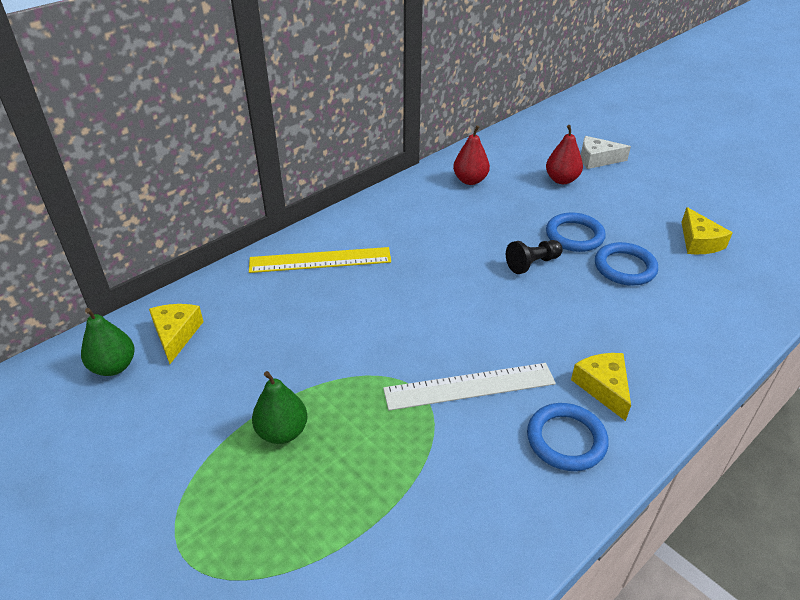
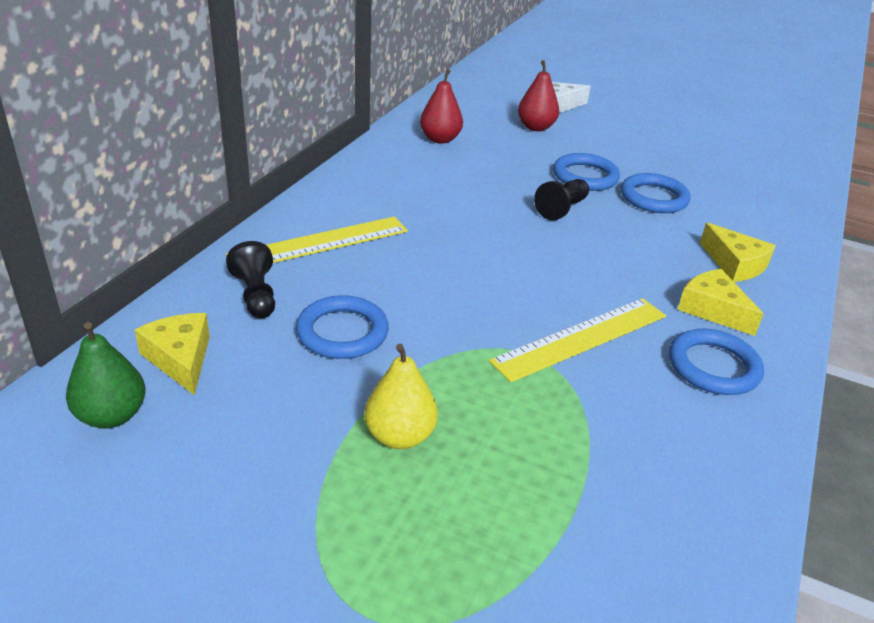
camera: 25 degrees left, 5 degrees down
green pear [252,371,308,444] -> yellow pear [364,343,438,449]
white ruler [383,363,556,411] -> yellow ruler [489,298,666,382]
yellow cheese [681,207,732,254] -> yellow cheese moved to [700,223,776,282]
none -> black pawn [226,241,275,318]
none -> blue ring [296,295,389,359]

